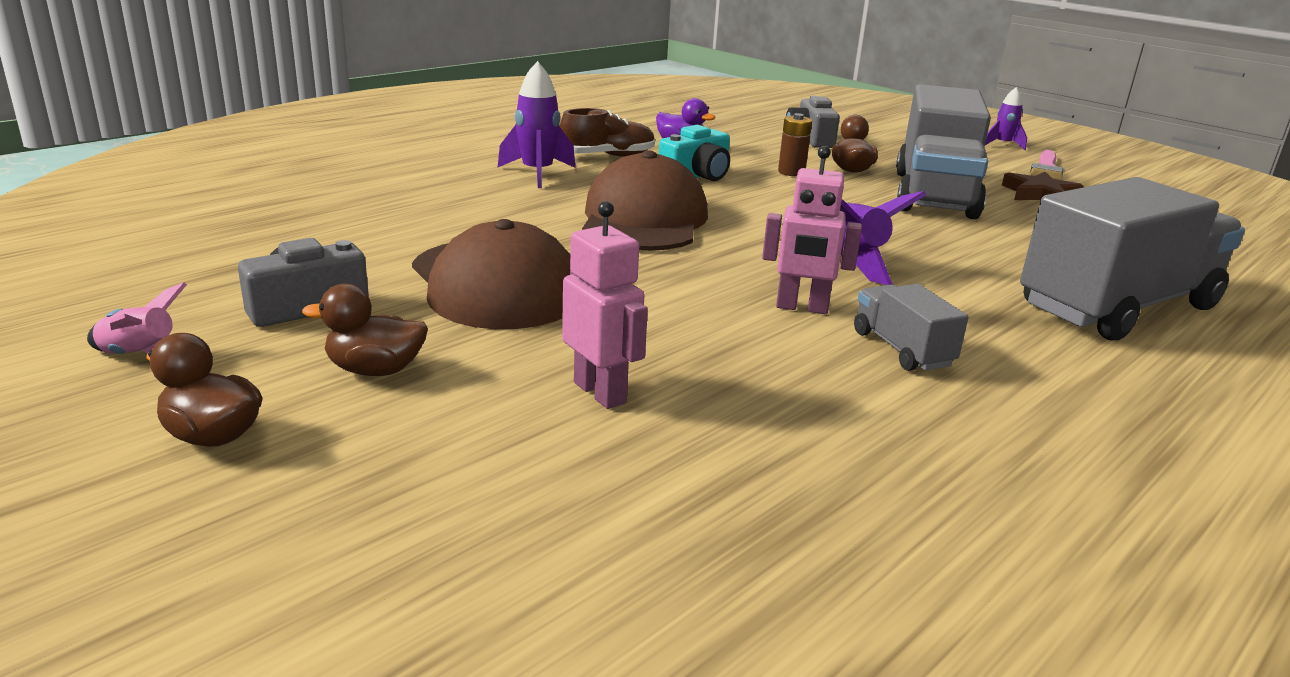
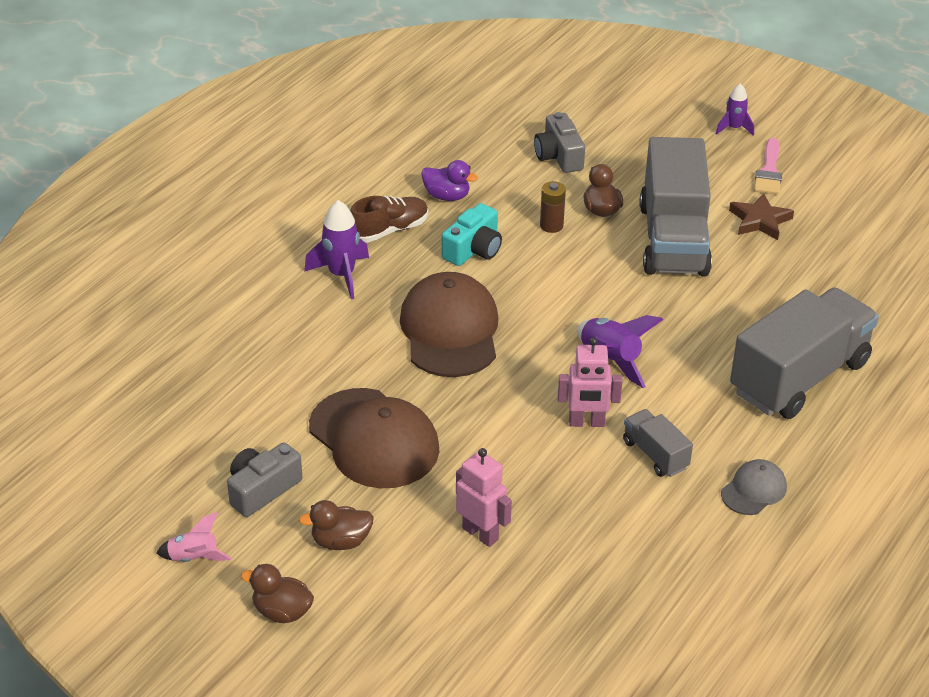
camera: 10 degrees left, 15 degrees up
none -> grey cap [721,459,787,515]

